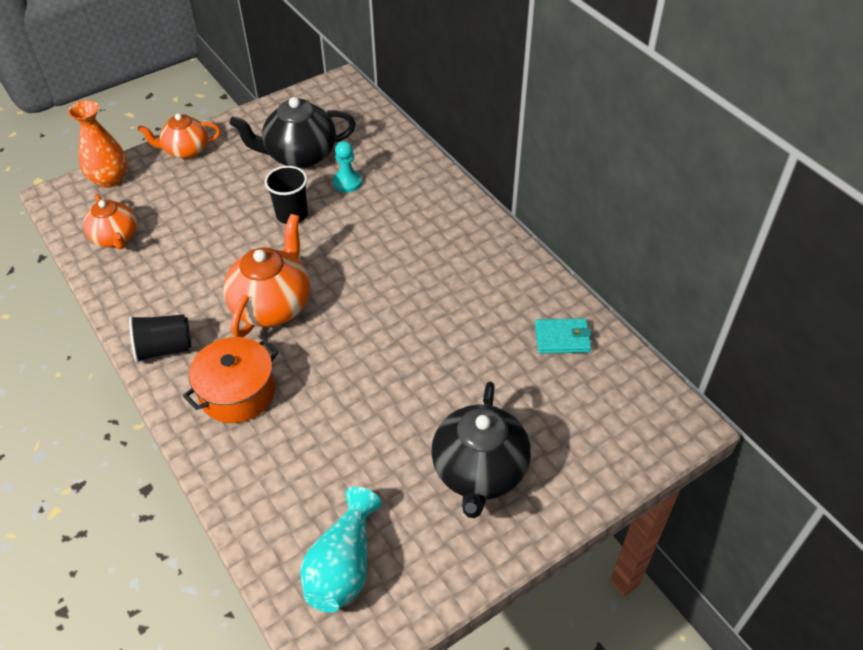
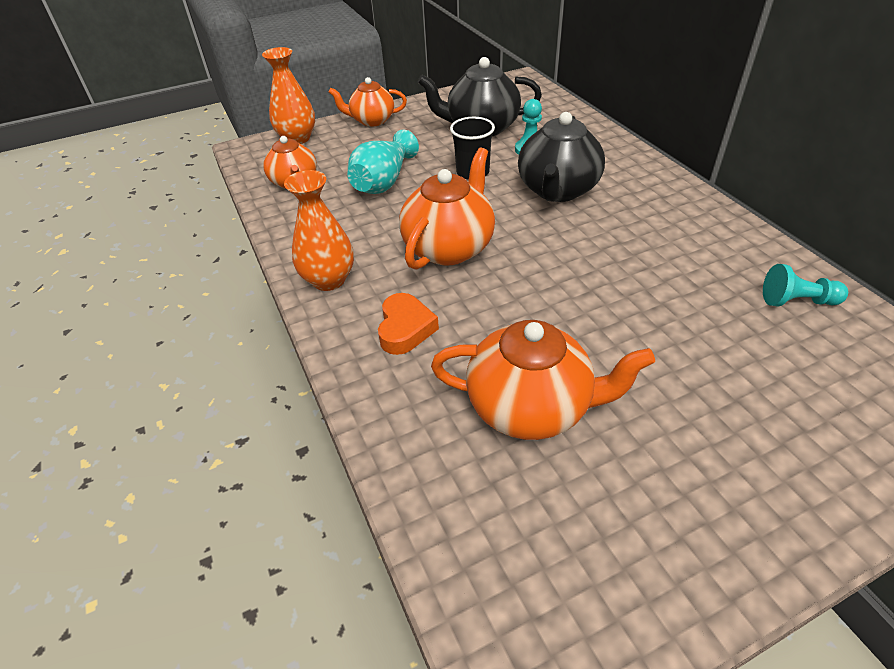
camera: 10 degrees right, 5 degrees down
black cup [129,315,191,363] -> orange vase [284,170,354,291]
orange pot [183,337,279,423] -> orange heart [378,293,439,355]
turquoise vase [300,487,381,612] -> turquoise vase moved to [347,130,419,194]
black teapot [431,381,531,518] -> black teapot moved to [518,112,605,202]
turquoise wallet [535,319,591,354] -> turquoise pawn [763,264,848,307]
none -> orange teapot [431,320,655,440]

